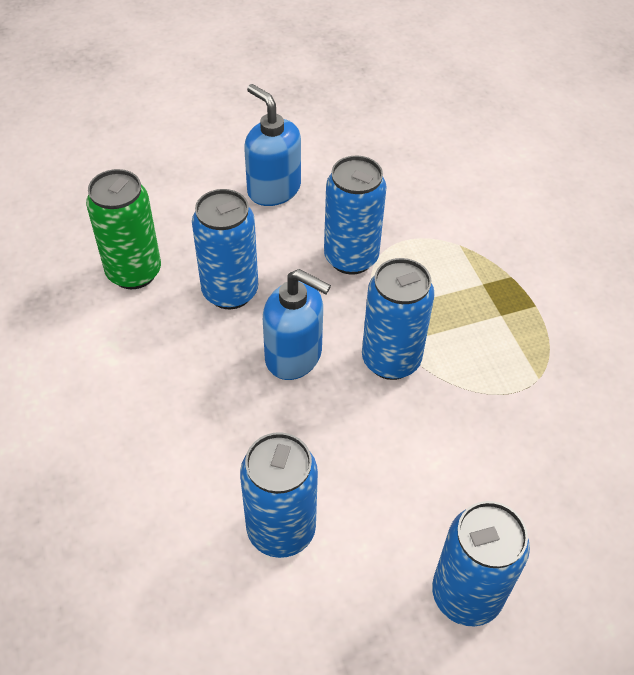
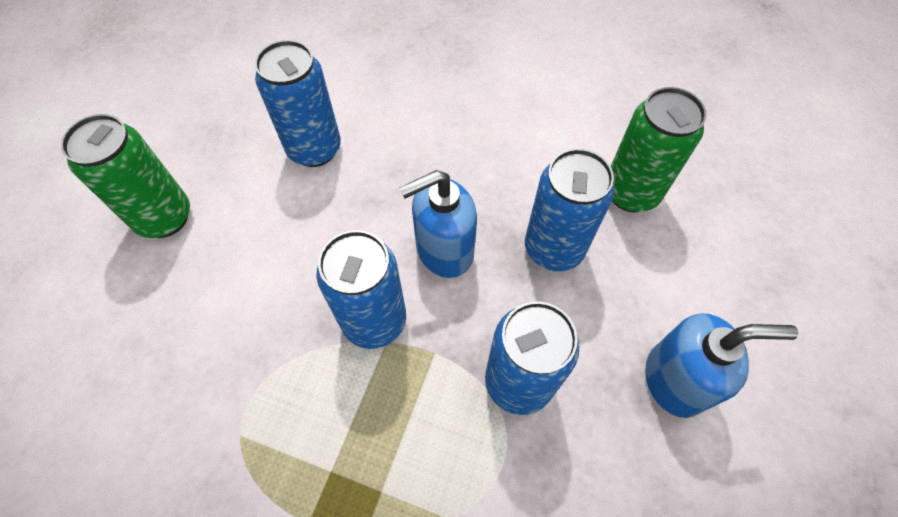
camera: 130 degrees right, 10 degrees up
blue can [432,501,530,627] -> green can [61,114,190,238]

